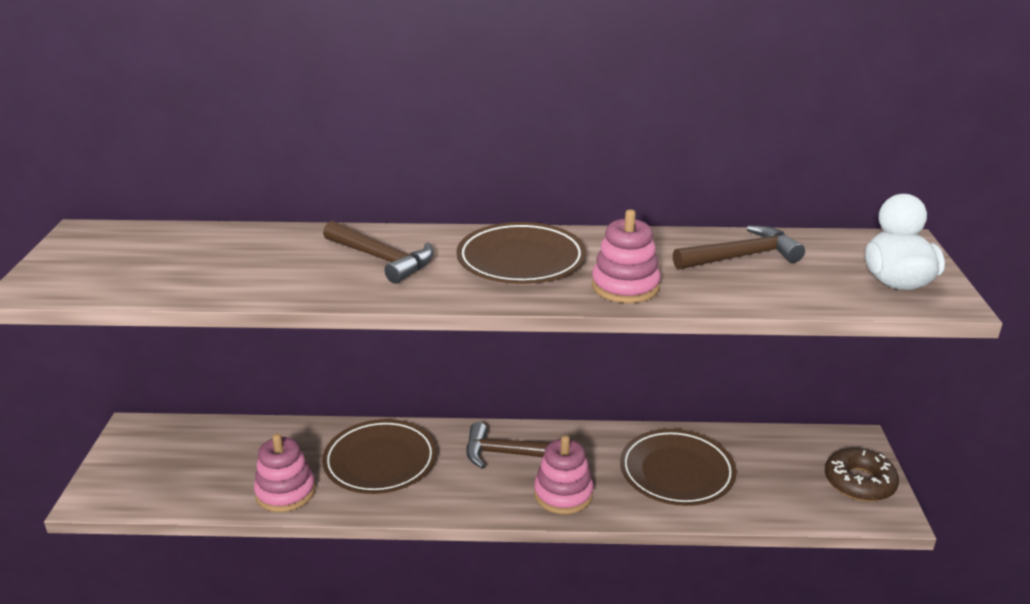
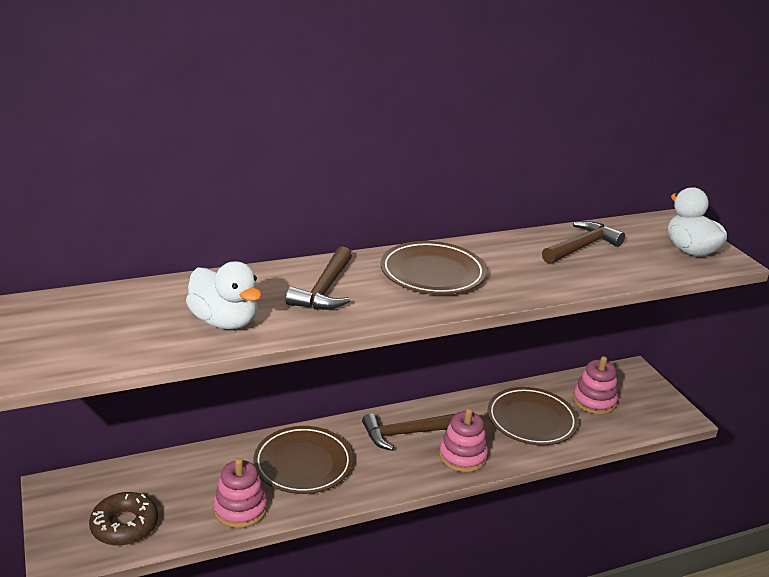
camera: 25 degrees left, 0 degrees up
brown hammer [323,221,434,284] -> brown hammer turned 90 degrees clockwise [285,246,352,310]
pink stacking toy [592,210,661,303] -> pink stacking toy moved to [573,356,618,415]
brown donut [825,448,899,502] -> brown donut moved to [89,492,158,546]
none -> white duck [186,261,262,329]

